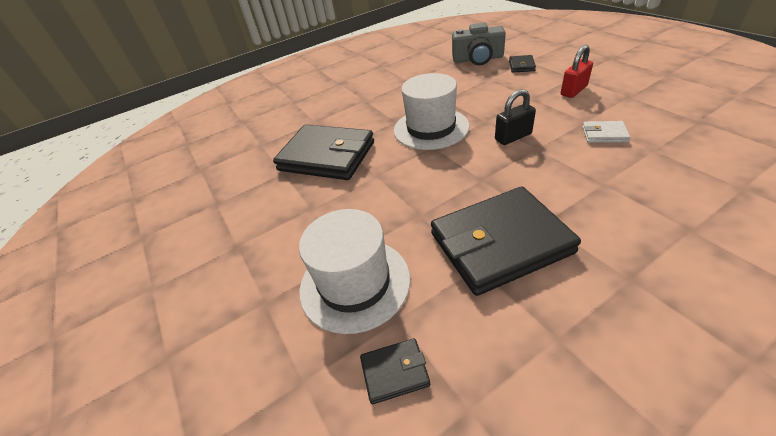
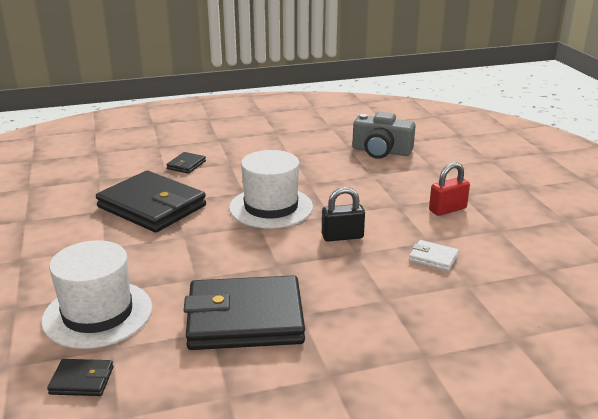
camera: 10 degrees right, 15 degrees down
black wallet [509,55,536,73] -> black wallet moved to [166,152,206,174]

